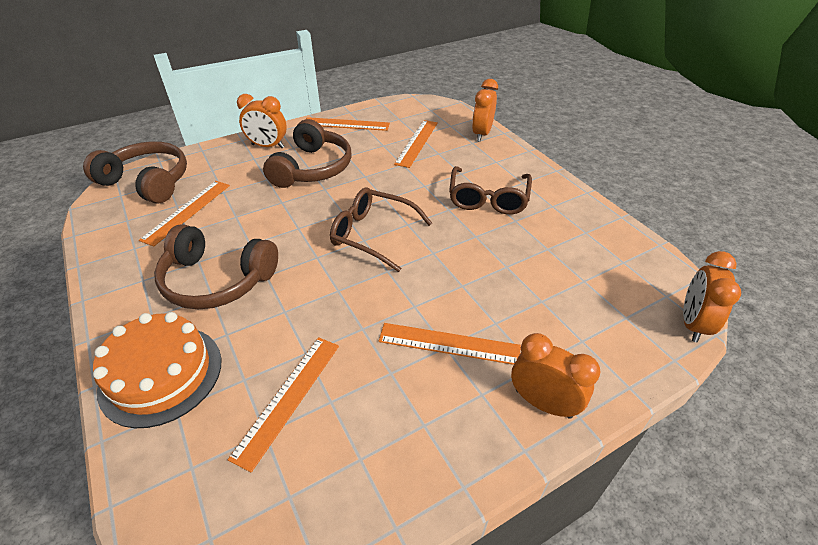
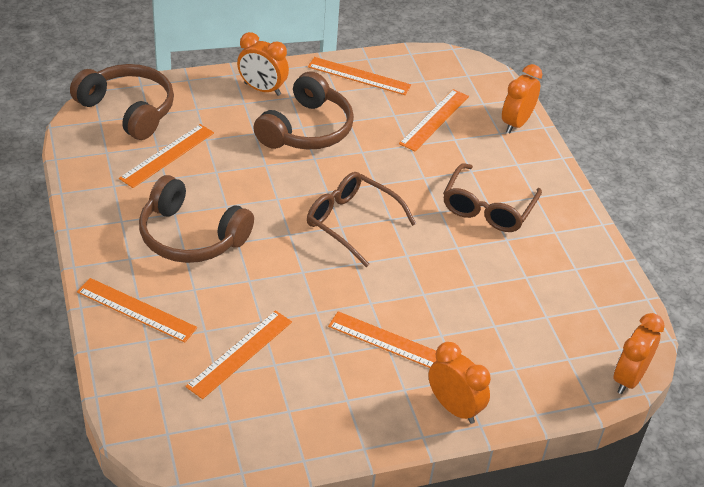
camera: 10 degrees right, 0 degrees up
orange cake [93,312,221,428] -> orange ruler [77,278,197,343]

